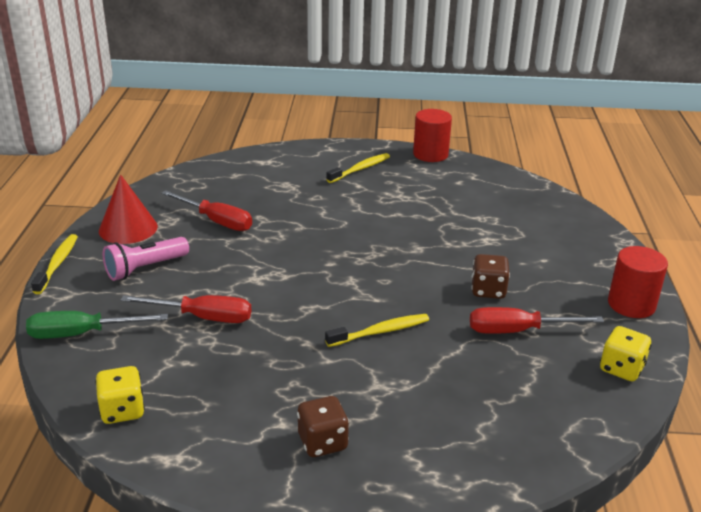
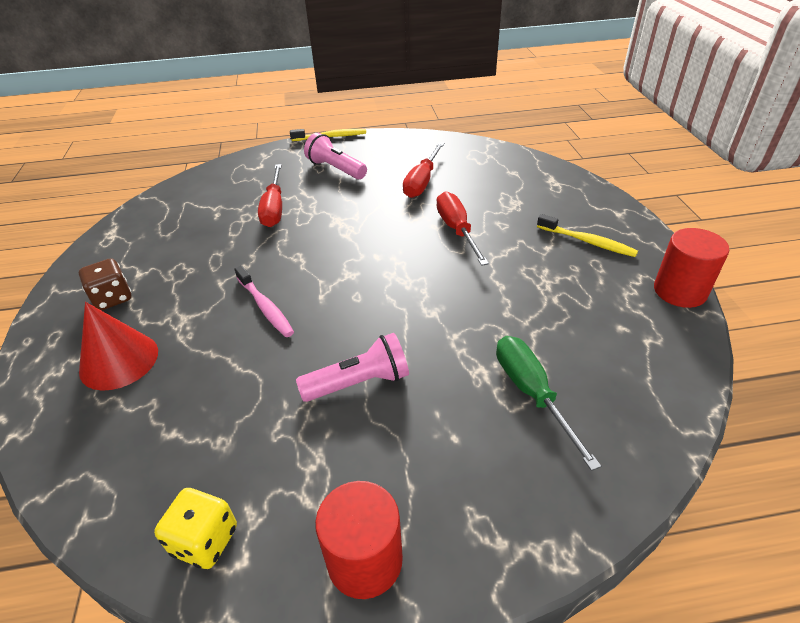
camera: 80 degrees right, 10 degrees up
green screwdriver [26,311,168,339] -> green screwdriver moved to [496,336,601,471]
yellow dice [95,366,145,424] -> none
red cone [99,174,158,244] -> red cone moved to [79,302,158,391]
yellow toothbrush [325,314,429,347] -> pink toothbrush [235,266,294,337]
red screwdriver [470,307,604,334] -> red screwdriver moved to [437,191,489,266]
brown dice [471,254,510,299] -> pink flashlight [296,333,409,402]

